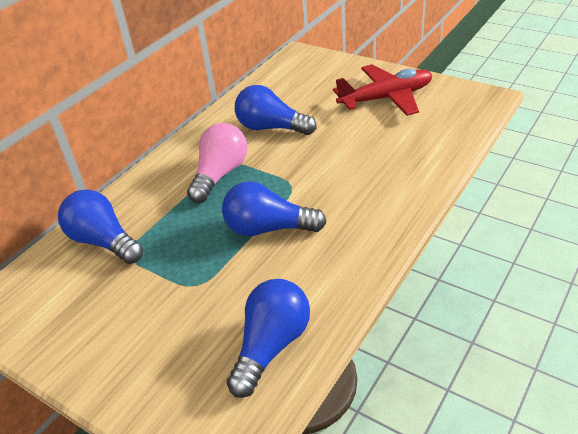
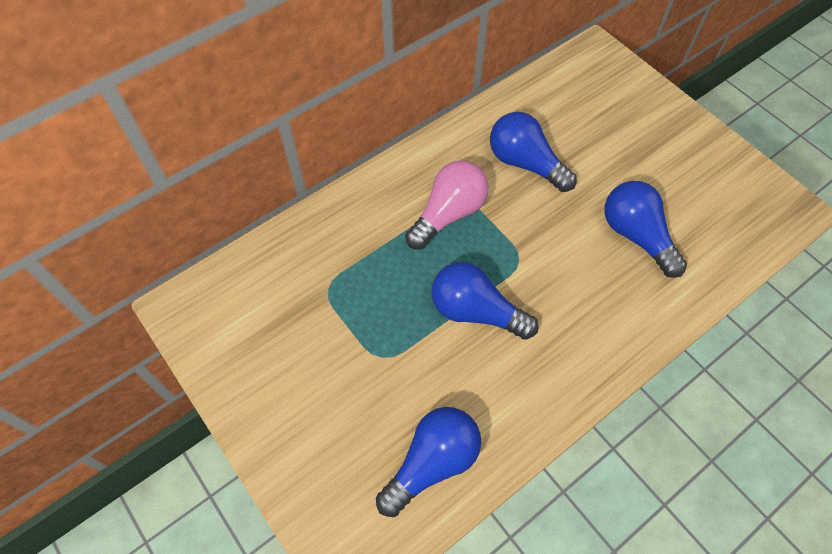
camera: 15 degrees right, 20 degrees up
blue light bulb [58,189,143,264] -> blue light bulb moved to [604,181,687,278]
red plane [333,64,432,116] -> none

